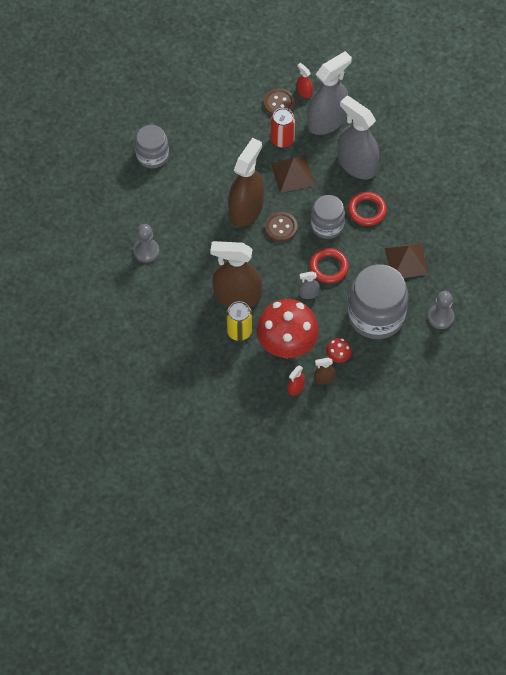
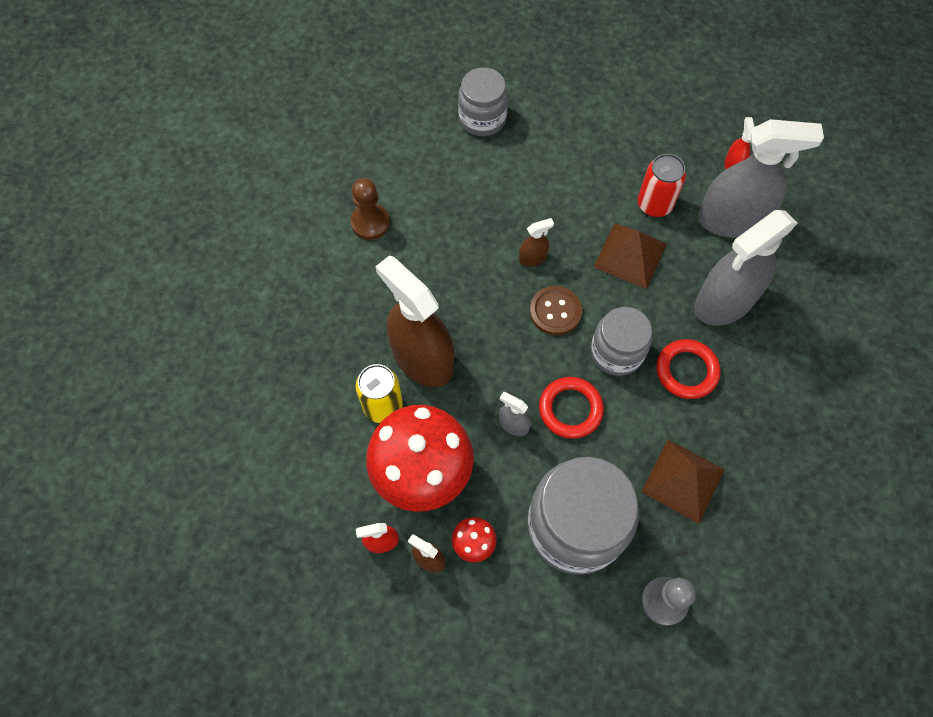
camera: 40 degrees right, 5 degrees up
grey pawn [134,224,160,263] -> brown pawn [350,178,390,240]
brown spray bottle [228,138,264,227] -> brown spray bottle [519,218,554,267], size x0.42
brown button [264,88,295,115] -> none
grey spray bottle [338,96,379,179] -> grey spray bottle turned 120 degrees counterclockwise [694,210,797,326]

